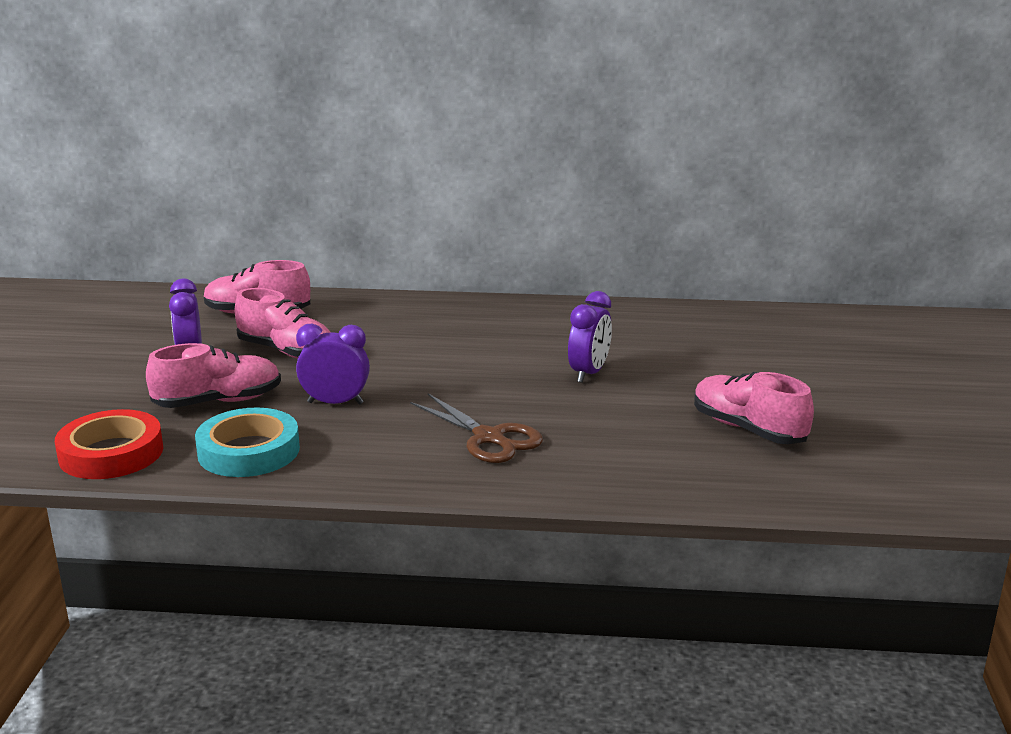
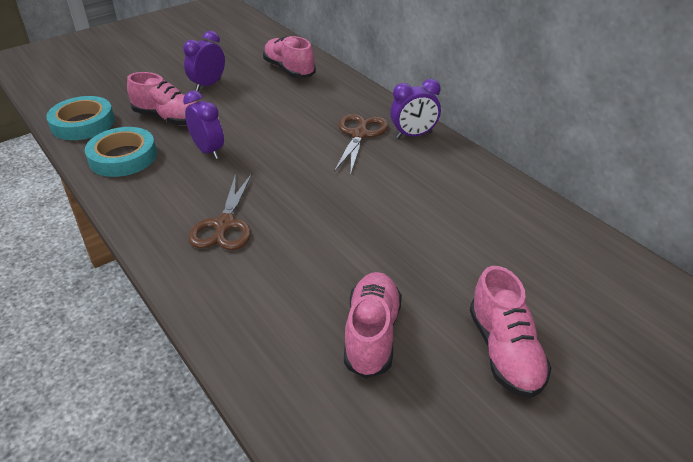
camera: 50 degrees right, 15 degrees up
red tape [55,409,163,479] -> turquoise tape [46,96,115,140]
pink shoe [235,288,331,359] -> pink shoe moved to [470,266,551,398]
purple clock [568,291,612,383] -> purple clock moved to [390,79,441,139]
none -> brown scissors [334,114,389,173]

